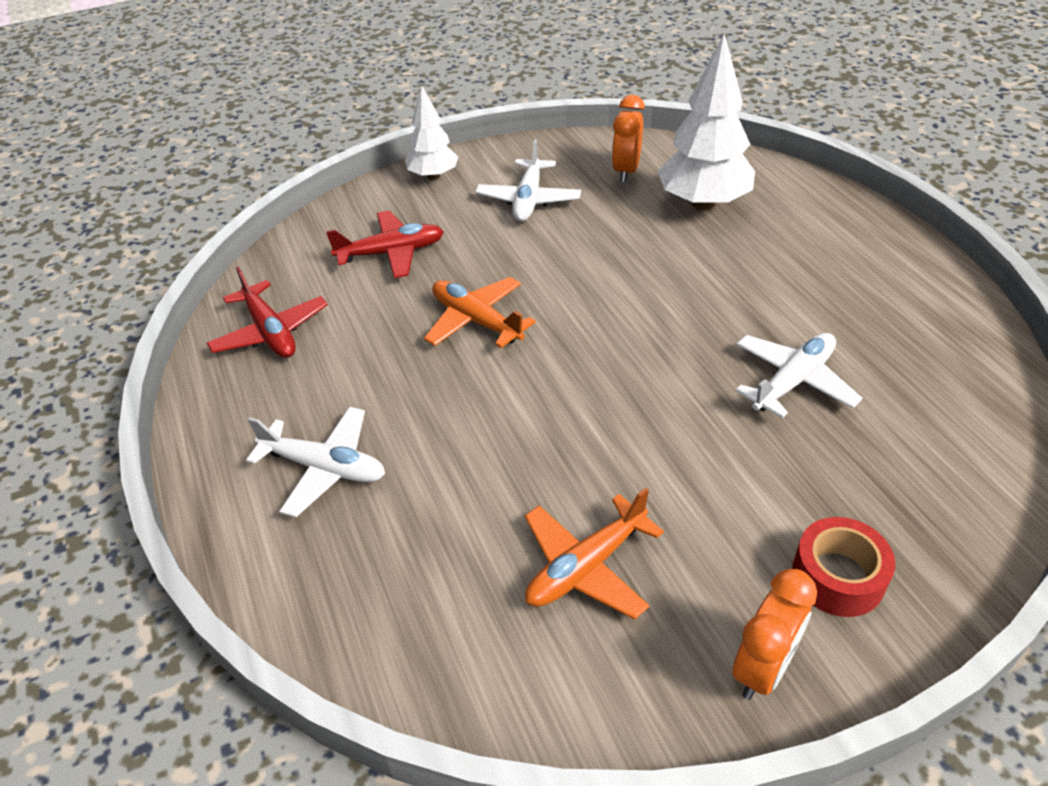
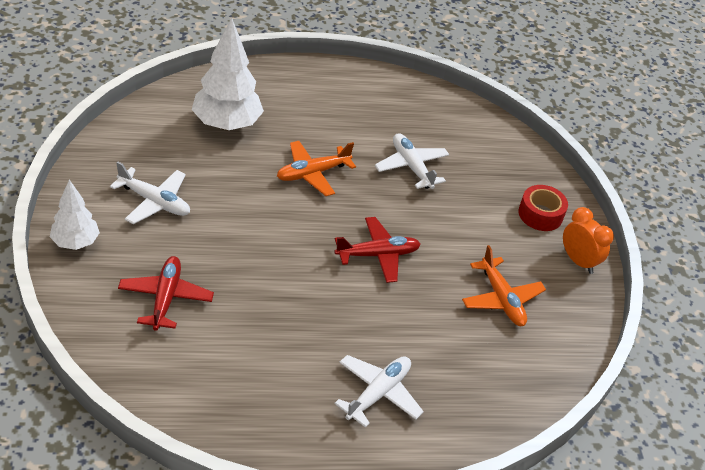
camera: 80 degrees left, 0 degrees up
red plane [207,266,328,358] -> red plane moved to [334,217,421,283]
orange plane [424,277,536,348] -> orange plane moved to [277,141,356,196]
orange clock [612,95,645,182] -> none

